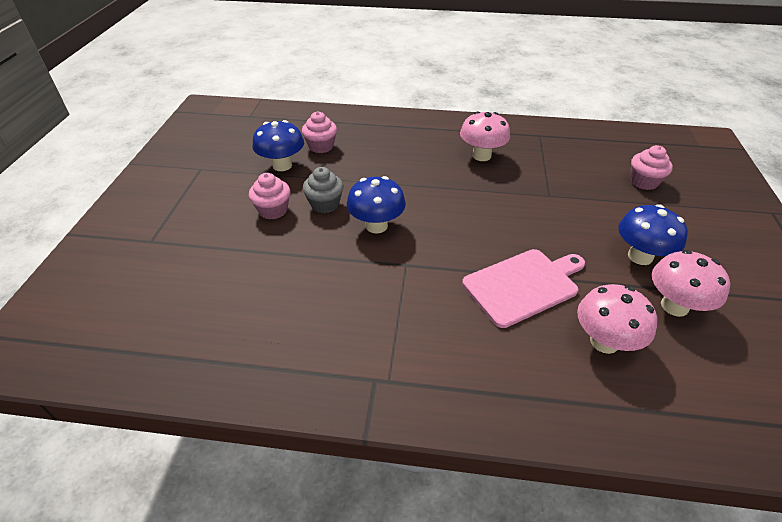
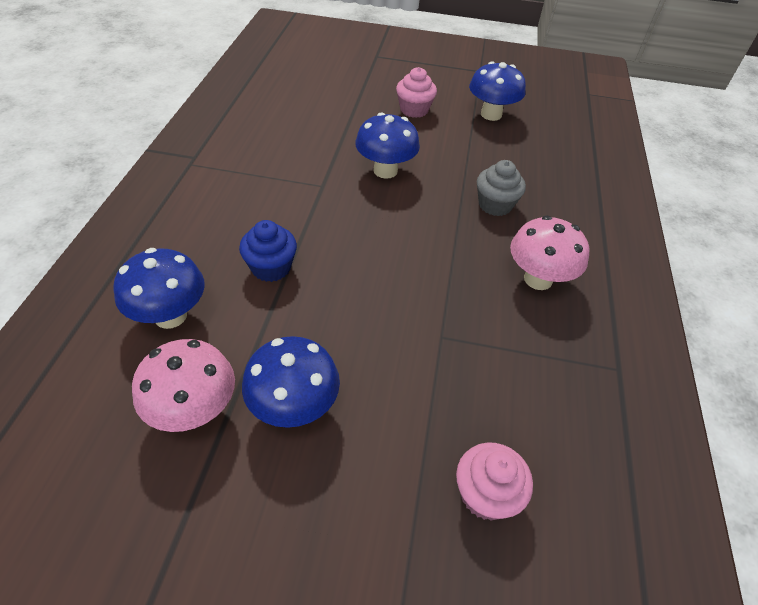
camera: 90 degrees right, 5 degrees up
pink cupcake [302,112,337,153] -> none
grey cupcake [303,167,343,213] -> grey cupcake moved to [477,160,526,216]
pink cutting board [462,249,585,328] -> blue cupcake [239,220,297,282]
pink mushroom [577,284,657,354] -> blue mushroom [113,248,204,329]

